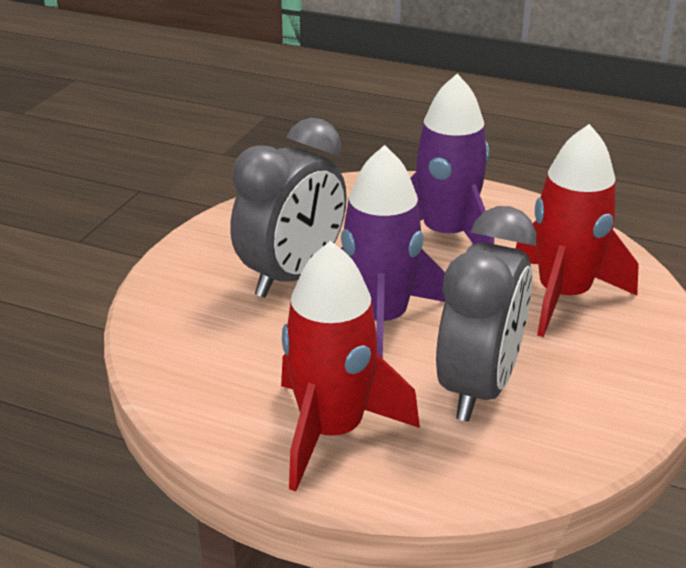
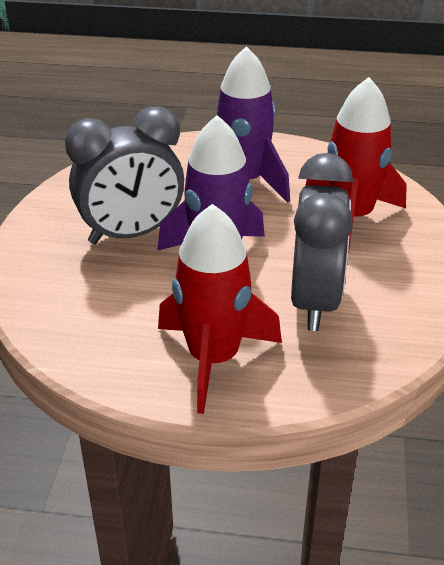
camera: 15 degrees left, 5 degrees up
grey clock [230,118,347,298] -> grey clock turned 45 degrees clockwise [65,106,184,244]

